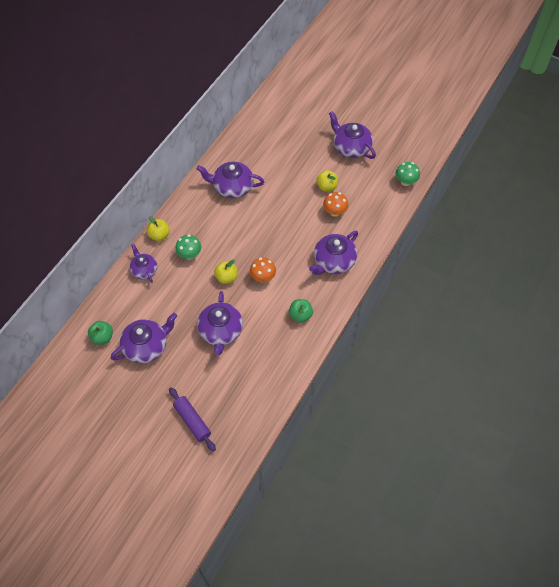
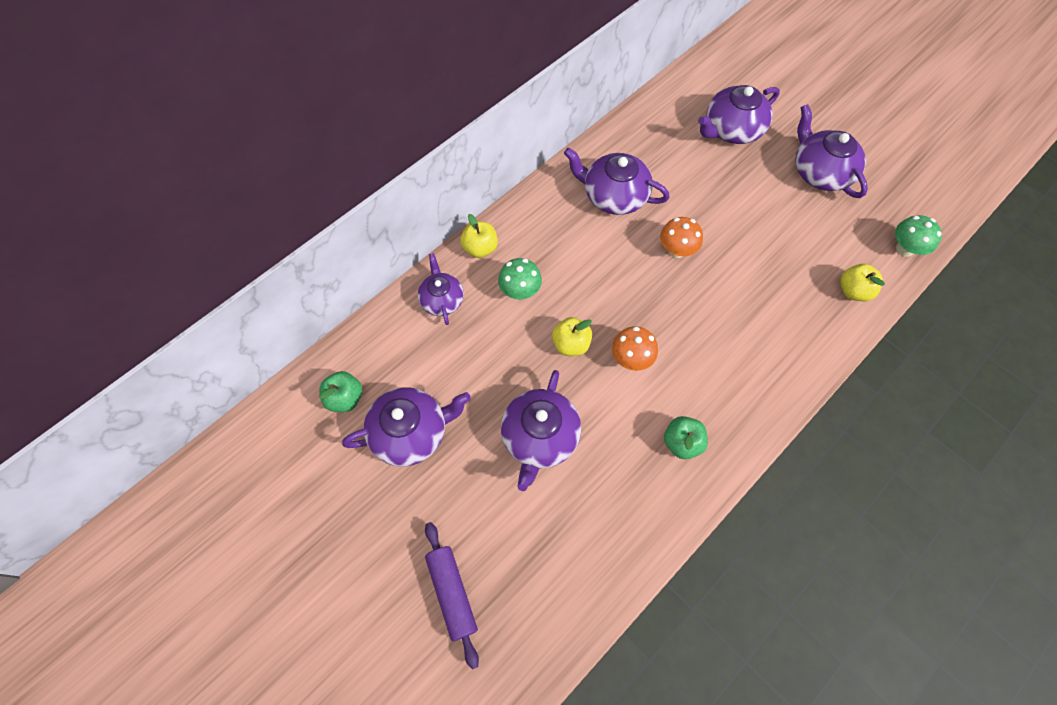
camera: 15 degrees right, 5 degrees up
purple teapot [309,231,358,275] -> purple teapot moved to [698,85,780,144]
yellow apple [317,170,338,192] -> yellow apple moved to [840,264,885,301]
orange mushroom [323,192,348,217] -> orange mushroom moved to [660,217,703,258]

